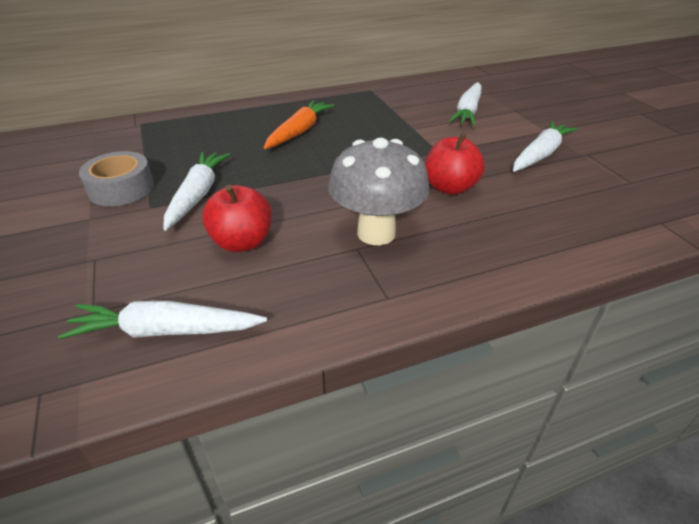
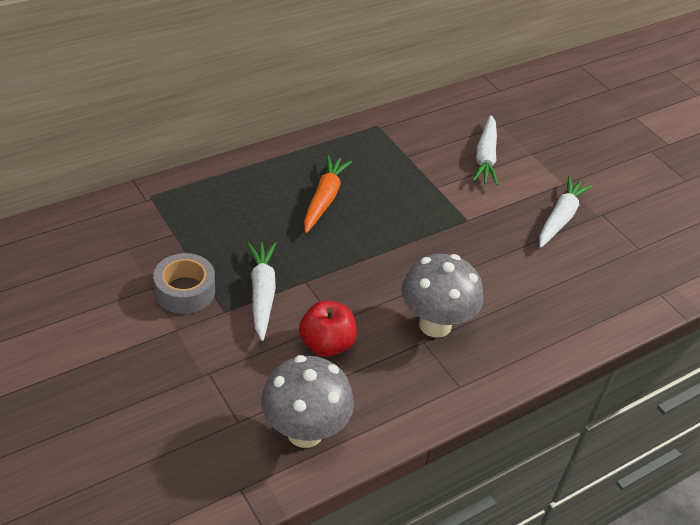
camera: 15 degrees left, 5 degrees up
white carrot [58,301,267,339] -> grey mushroom [261,355,354,448]
red apple [425,133,485,195] -> none

